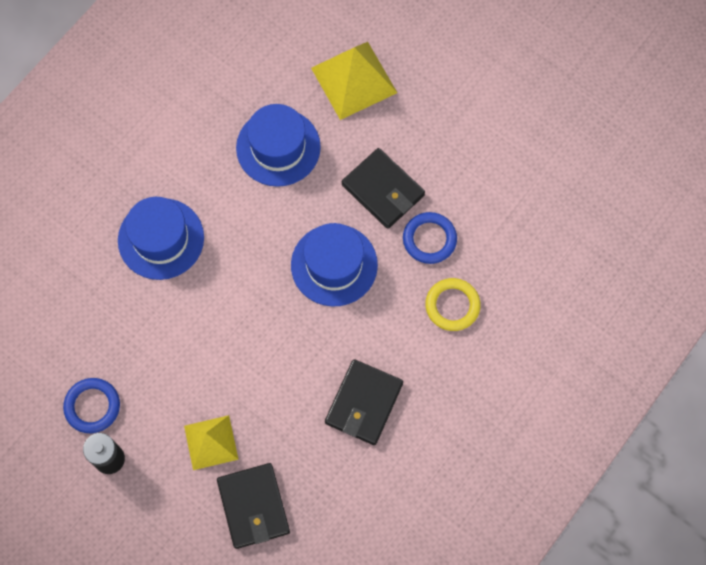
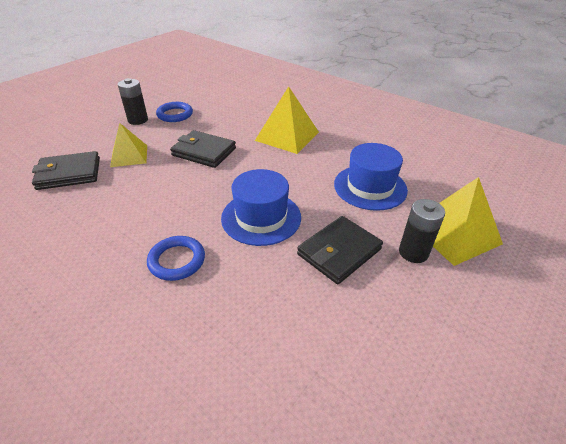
camera: 90 degrees right, 30 degrees down
blue hat [118,197,204,280] -> yellow pyramid [255,86,319,154]
black wallet [325,359,403,445] -> black wallet moved to [170,130,236,168]
blue ring [403,212,457,264] -> blue ring moved to [147,236,205,281]
yellow ring [425,278,481,331] -> none
none -> black battery [399,199,445,263]

